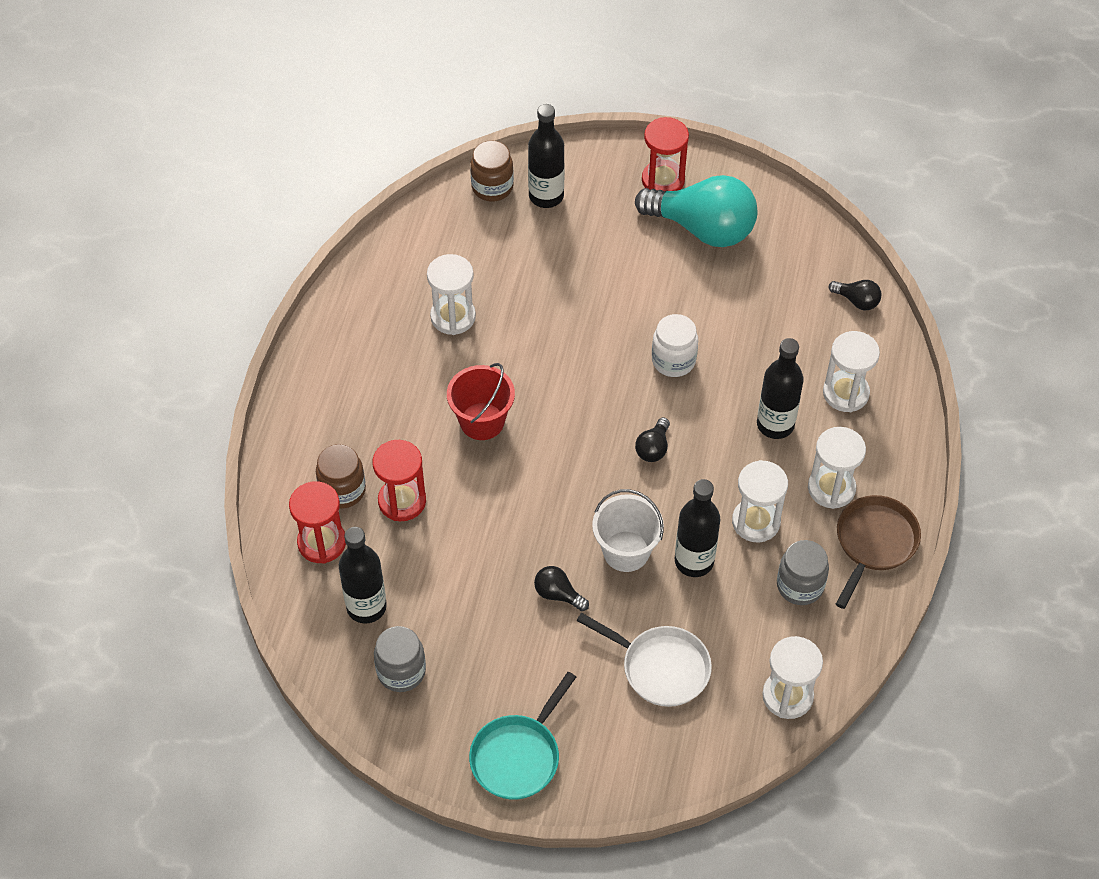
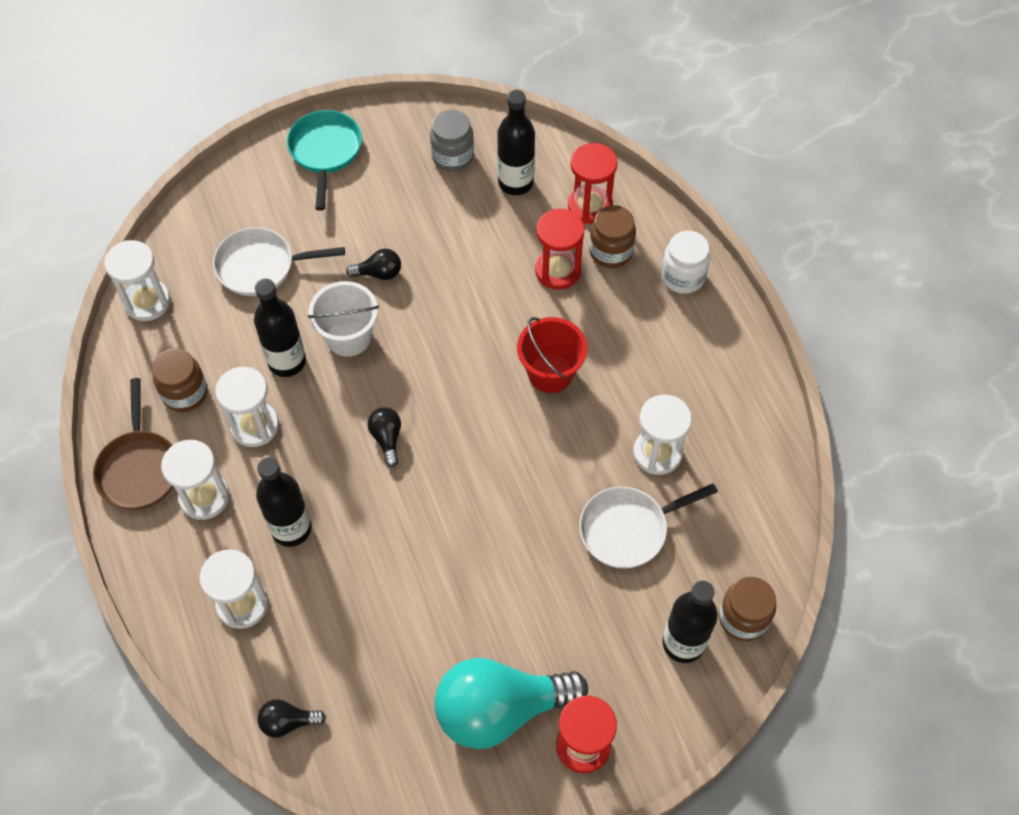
camera: 145 degrees right, 5 degrees up
white jar [652,314,698,377] -> white jar moved to [661,231,710,294]
grey jar [777,540,829,605] -> brown jar [152,348,208,412]
none -> white pan [579,483,718,568]

